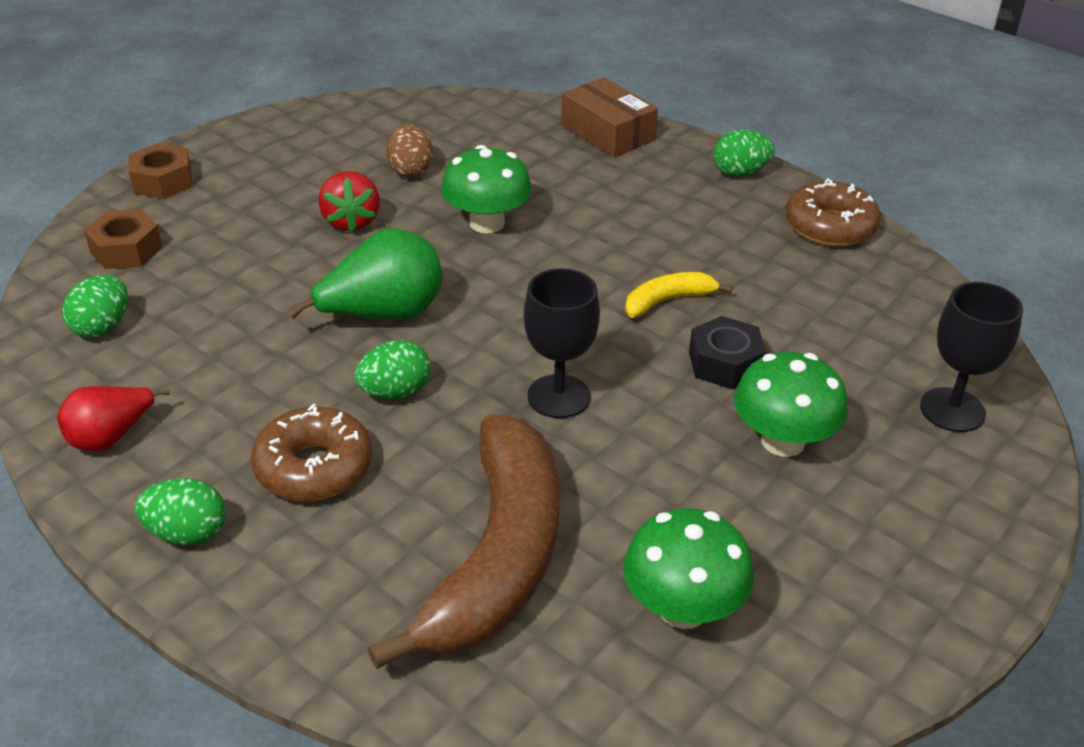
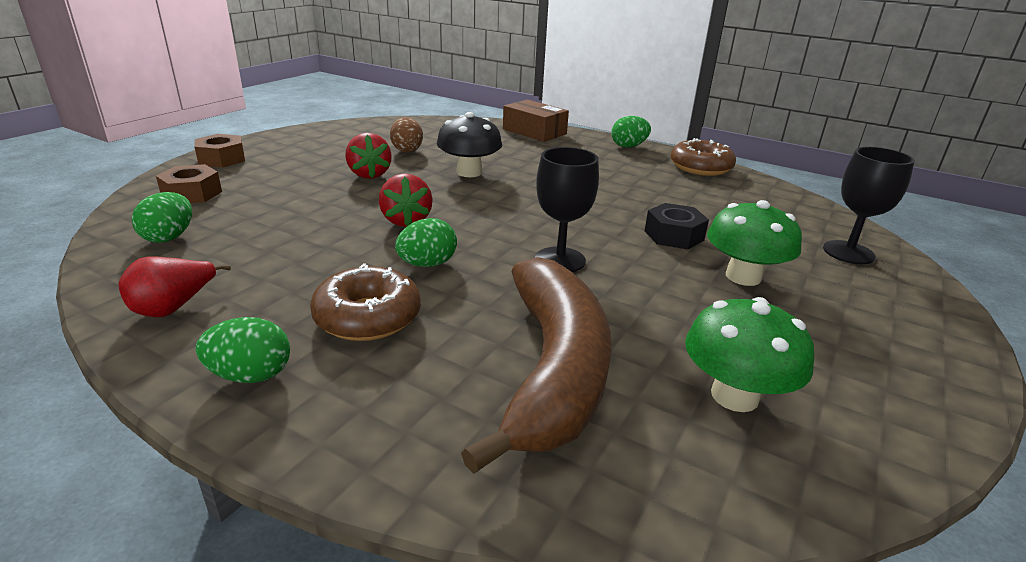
camera: 10 degrees left, 10 degrees down
green pear [288,228,442,320] -> red strawberry [379,173,433,227]
green mushroom [441,145,532,233] -> black mushroom [437,112,502,177]
yellow banana [625,272,732,318] -> none

